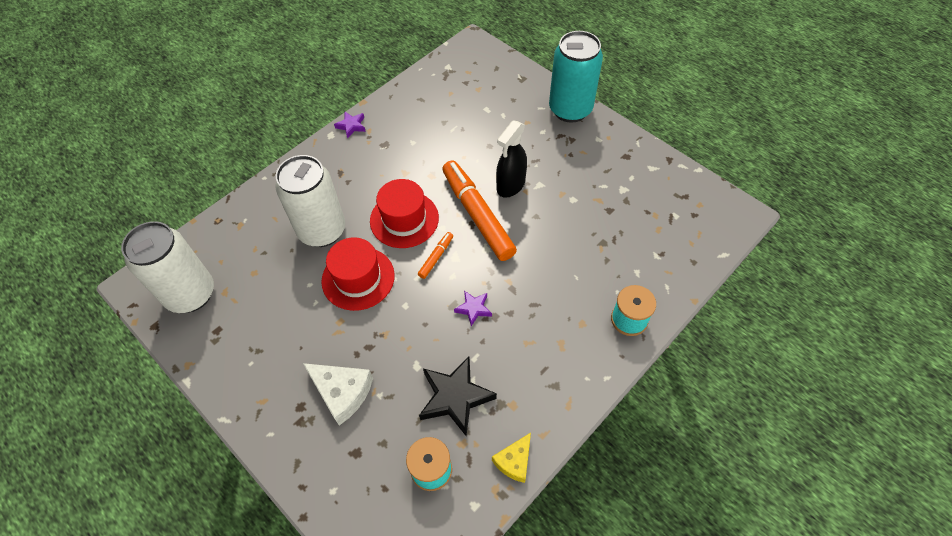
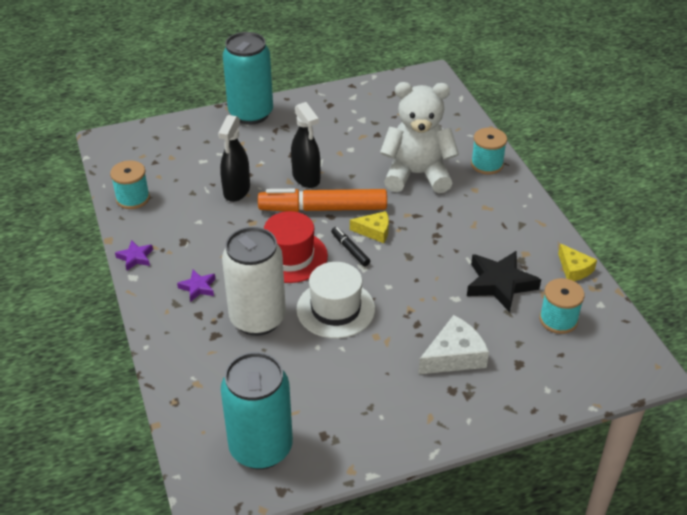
camera: 65 degrees left, 15 degrees down
white can [121,221,214,313] -> turquoise can [221,352,293,469]
red hat [321,237,395,311] -> white hat [296,262,375,339]
orange marker [418,232,453,279] -> black marker [331,227,370,266]
purple star [454,291,492,326] -> purple star moved to [177,270,215,302]
none -> turquoise spool [110,160,150,209]
none -> black spray bottle [218,115,250,202]
none -> yellow cheese [350,211,389,243]
none -> white teddy bear [380,82,459,193]

